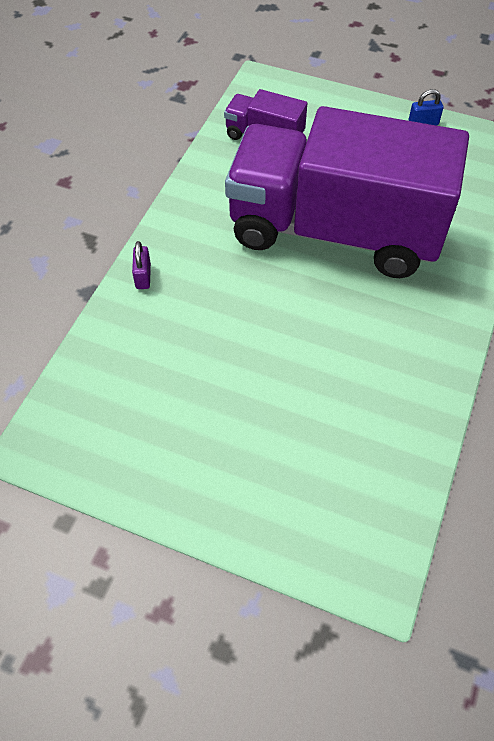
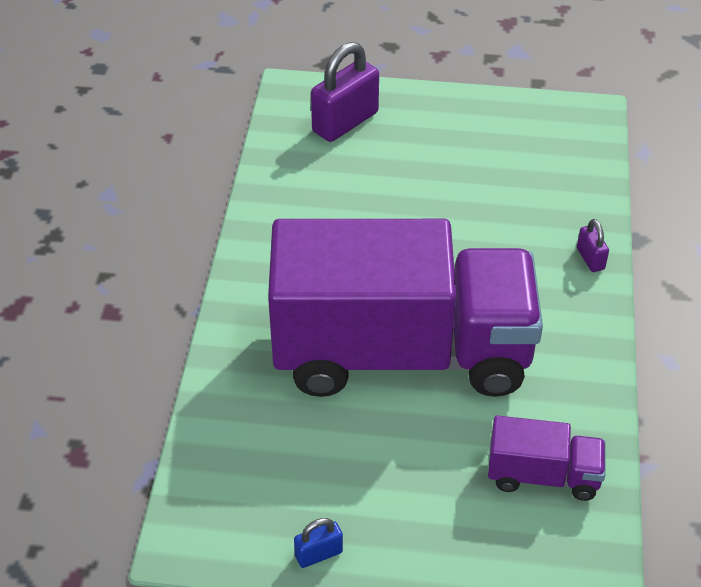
camera: 165 degrees right, 10 degrees down
none -> purple padlock [311,42,379,142]

